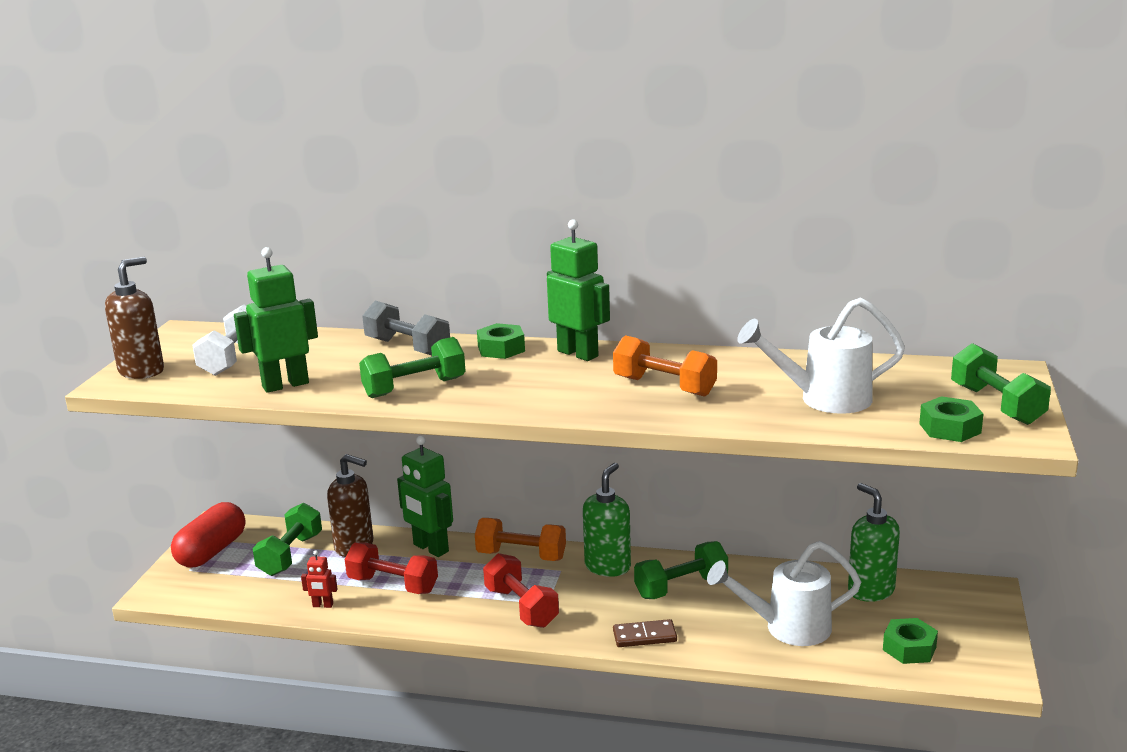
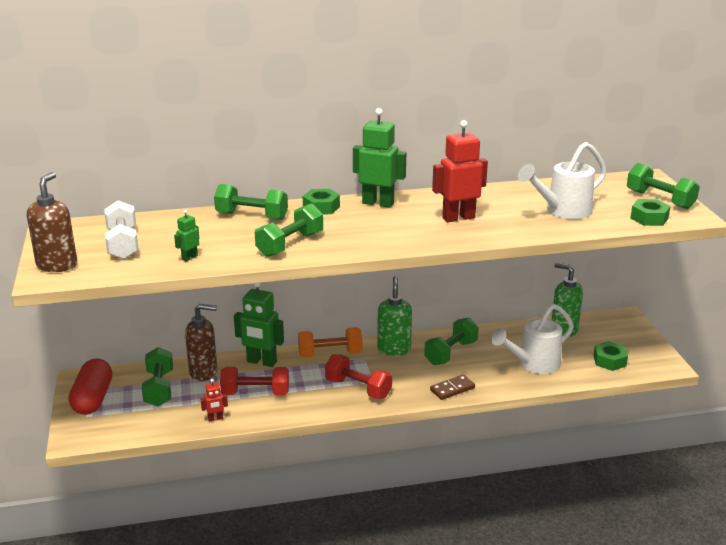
camera: 25 degrees left, 5 degrees up
green robot [234,247,318,393] -> green robot [174,210,199,261], size x0.47
grey dumbbell [362,301,450,355] -> green dumbbell [214,184,288,220]
orange dumbbell [613,335,717,397] -> red robot [432,120,488,222]

